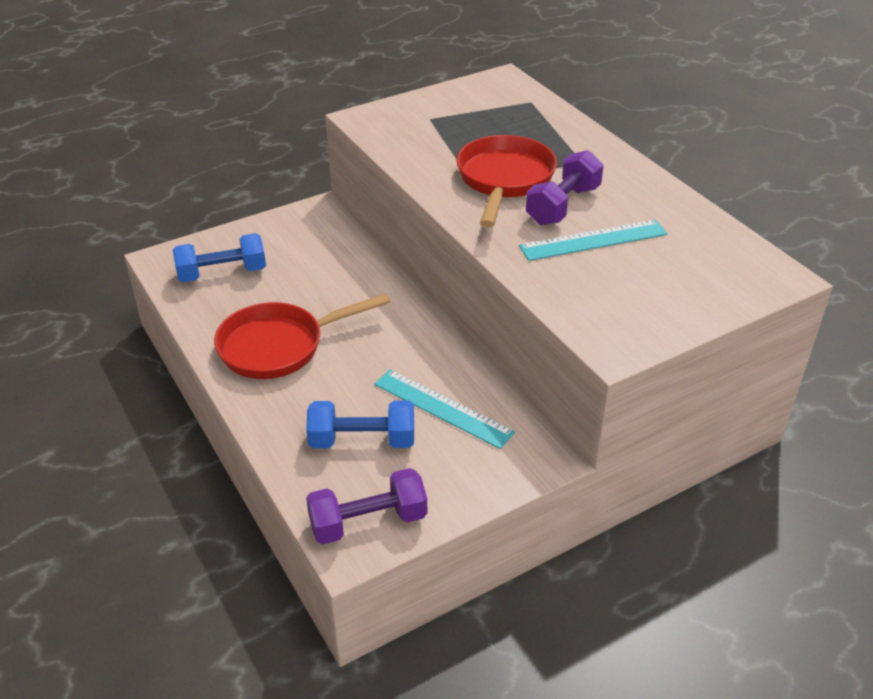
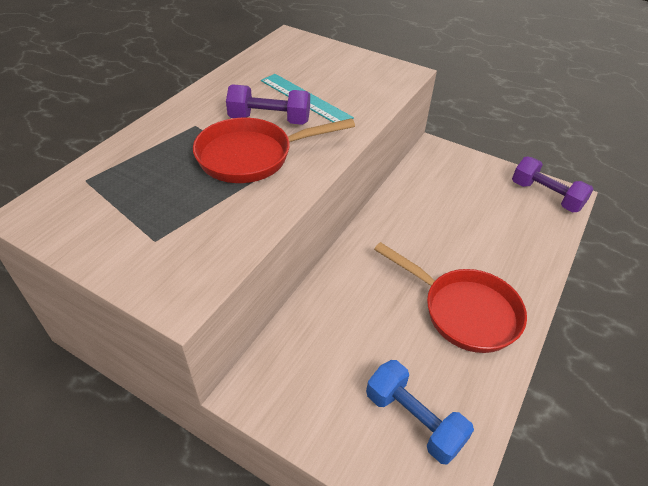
camera: 120 degrees left, 5 degrees up
blue dumbbell [306,400,414,449] -> none
turquoise ruler [374,369,515,449] -> none

